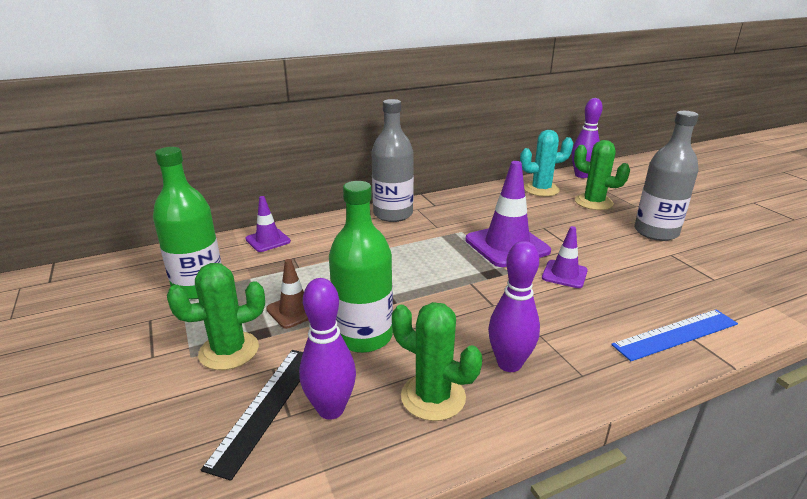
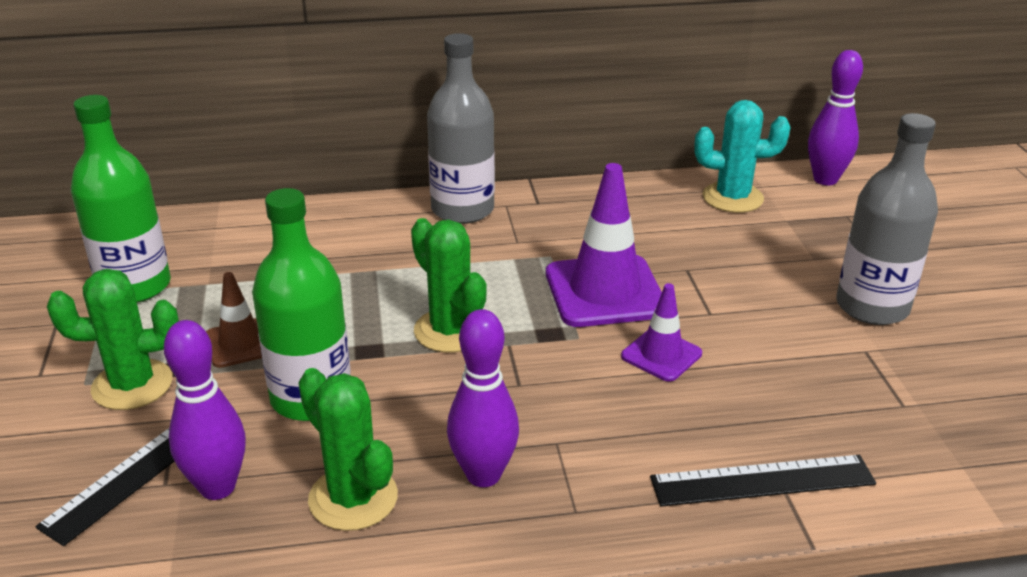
camera: 15 degrees right, 5 degrees up
purple traffic cone [246,196,291,252] -> none
green cactus [574,140,630,210] -> green cactus moved to [411,218,487,353]
blue ruler [611,309,738,361] -> black ruler [650,455,876,507]

